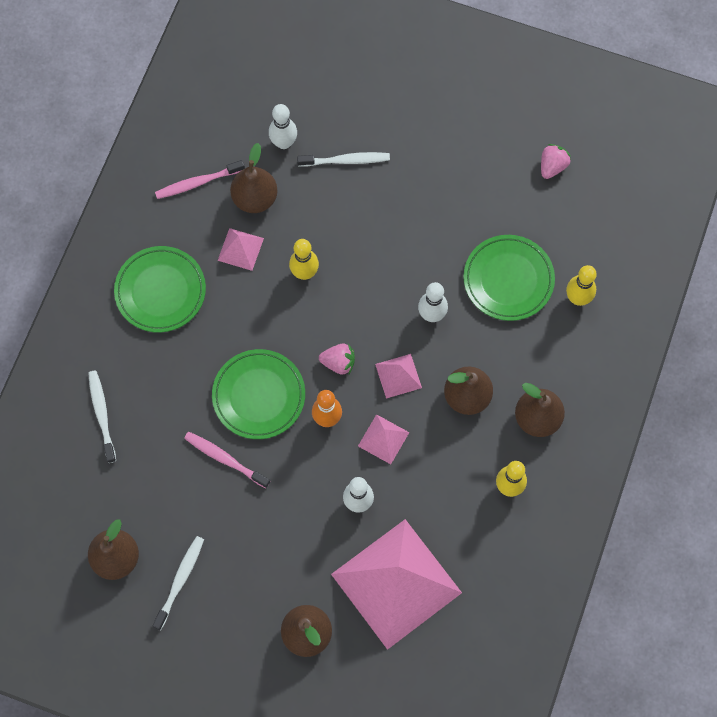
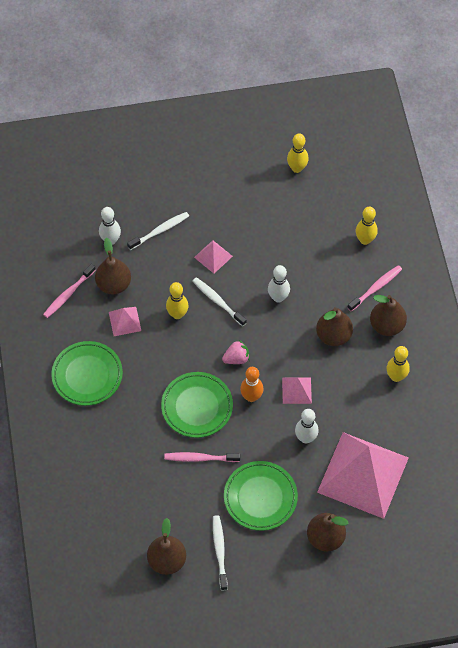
camera: 30 degrees left, 10 degrees down
white toothbrush [88,370,116,463] -> white toothbrush moved to [192,277,247,326]
pink pyramid [375,354,422,399] -> pink pyramid moved to [194,240,233,274]
green plate [463,235,555,321] -> green plate moved to [224,461,298,531]
pink strawberry [541,144,571,179] -> yellow bowling pin [287,134,308,173]
none -> pink toothbrush [347,265,402,311]

